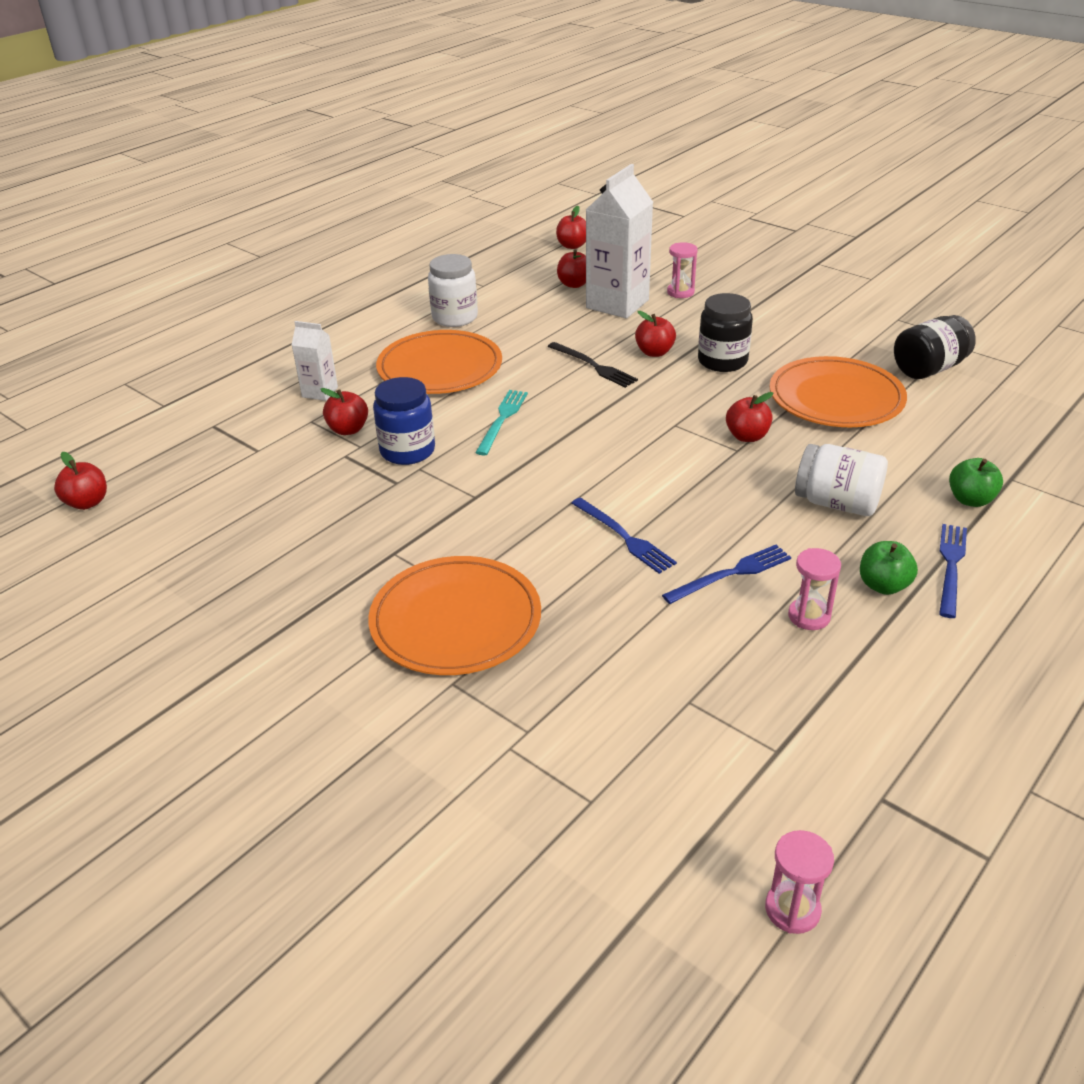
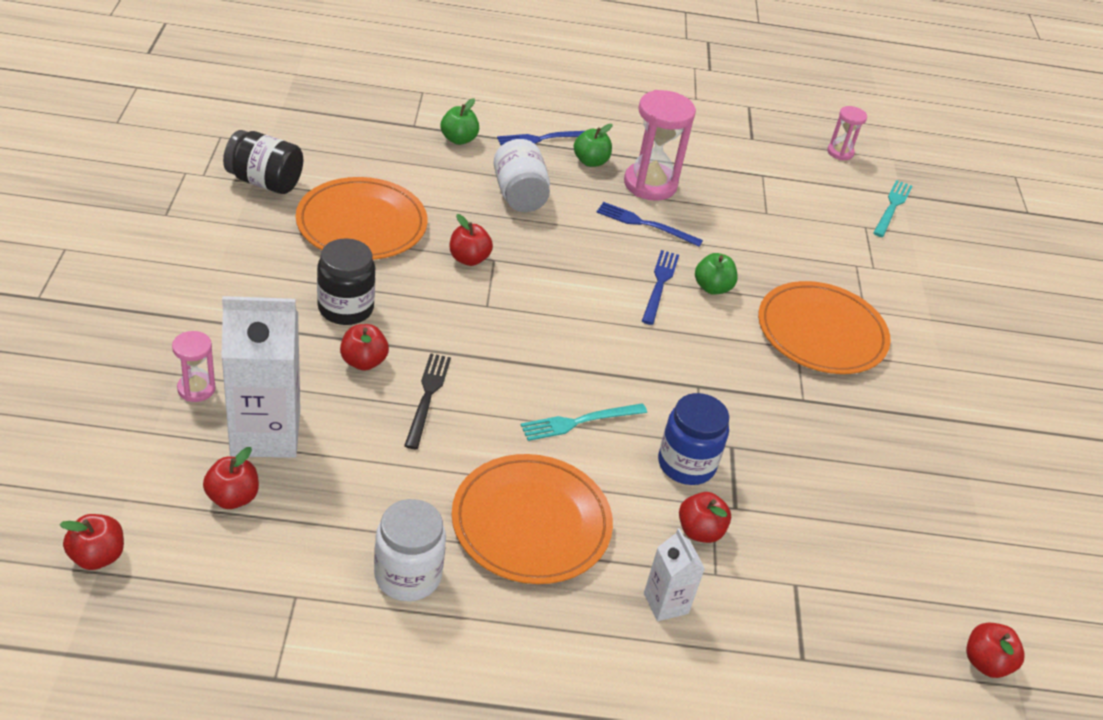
camera: 135 degrees left, 5 degrees up
pink hourglass [788,548,841,630] -> pink hourglass [624,90,696,201], size x1.88
none -> green apple [695,253,738,295]
none -> turquoise fork [873,180,912,237]

